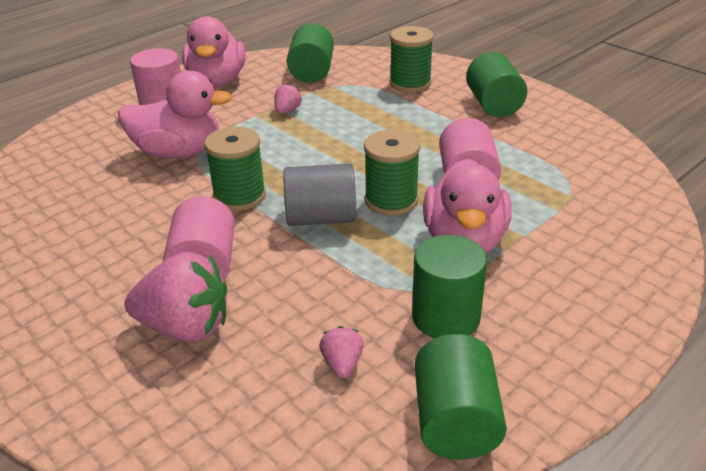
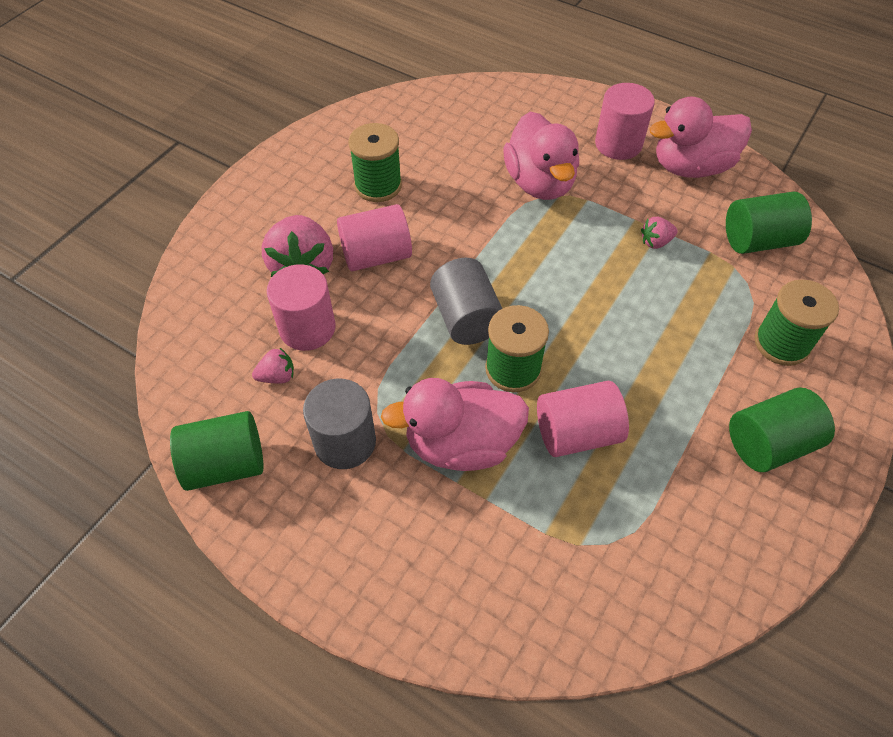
camera: 75 degrees right, 20 degrees up
green spool [204,126,266,211] -> green spool moved to [349,123,402,202]
pink strawberry [274,83,302,114] -> pink strawberry turned 150 degrees clockwise [641,217,678,249]
green cylinder [412,235,487,338] -> grey cylinder [303,379,376,469]
none -> pink cylinder [267,264,336,351]

